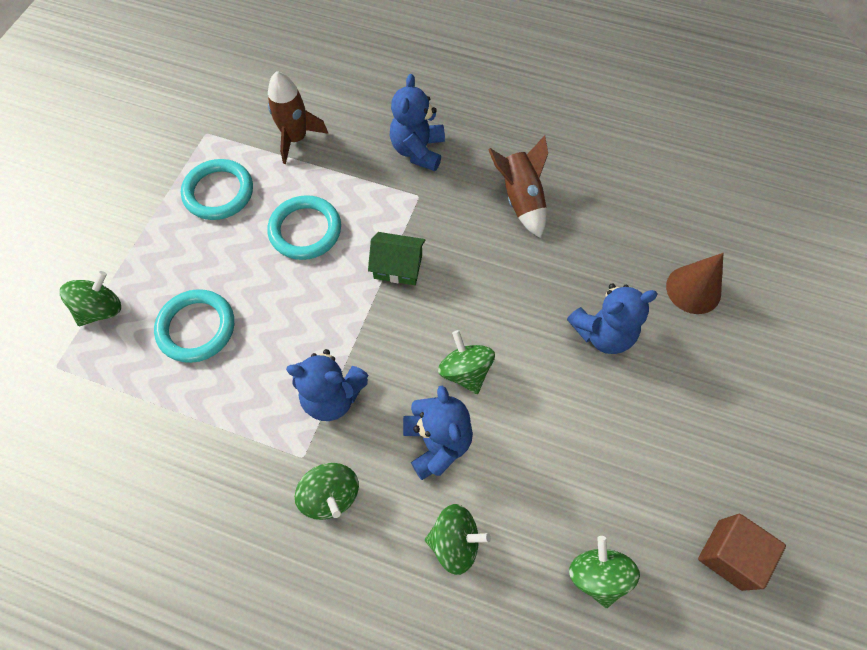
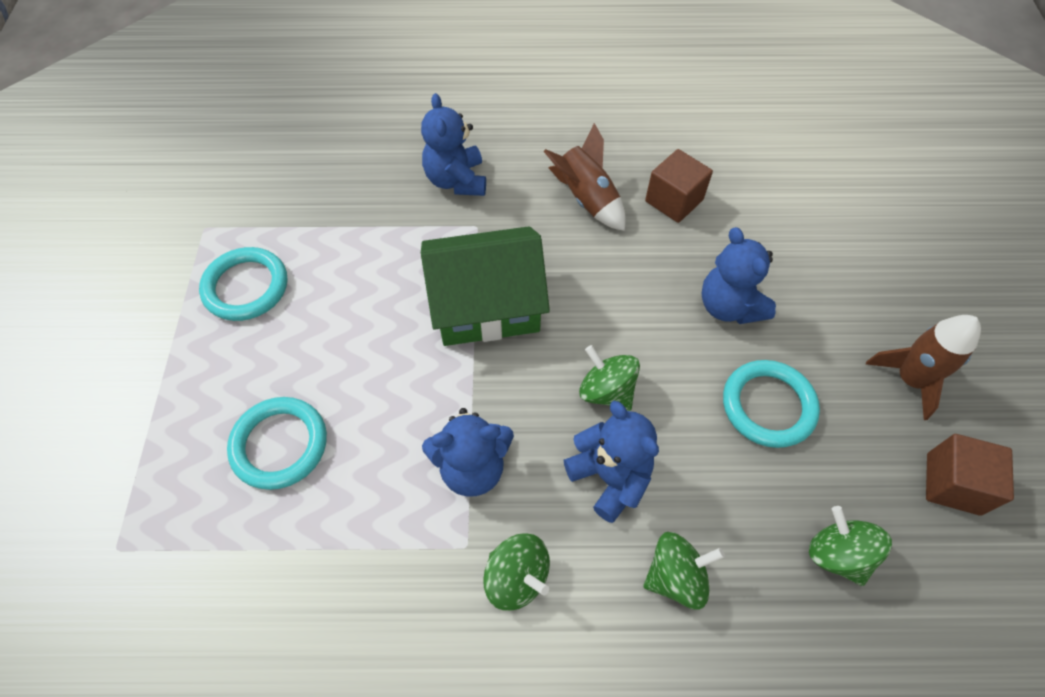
camera: 20 degrees left, 5 degrees down
green spinning top [60,271,121,326] -> none
turquoise ring [267,195,341,260] -> turquoise ring moved to [723,360,820,448]
brown rocket [268,71,328,164] -> brown rocket moved to [866,315,981,420]
green house [368,232,425,285] -> green house [421,226,550,346], size x1.93
blue teddy bear [567,283,658,354] -> blue teddy bear turned 105 degrees clockwise [701,227,776,324]
brown cone [666,253,723,314] -> none
none -> brown cube [645,149,713,223]

